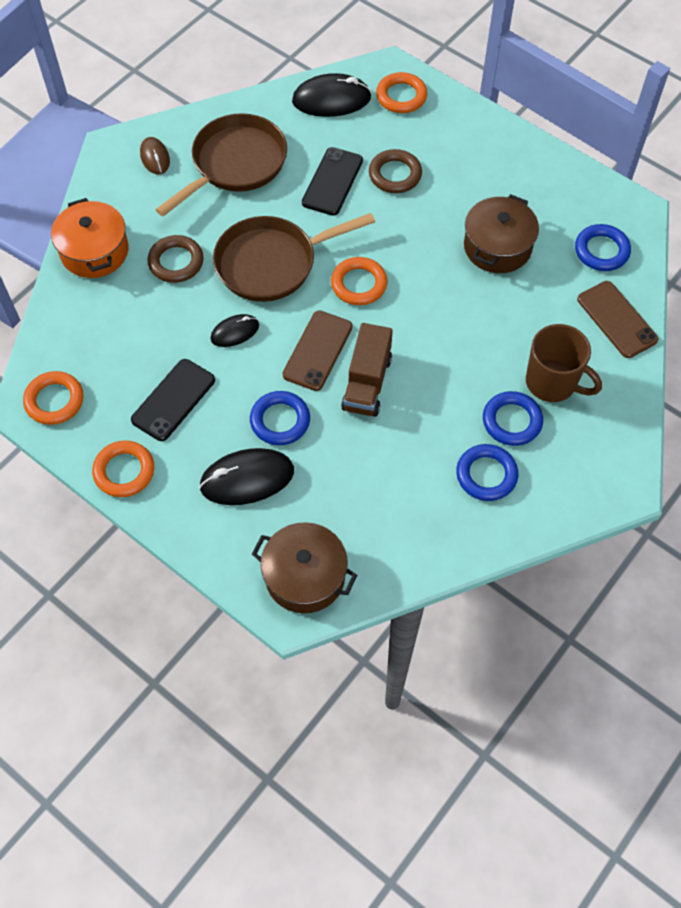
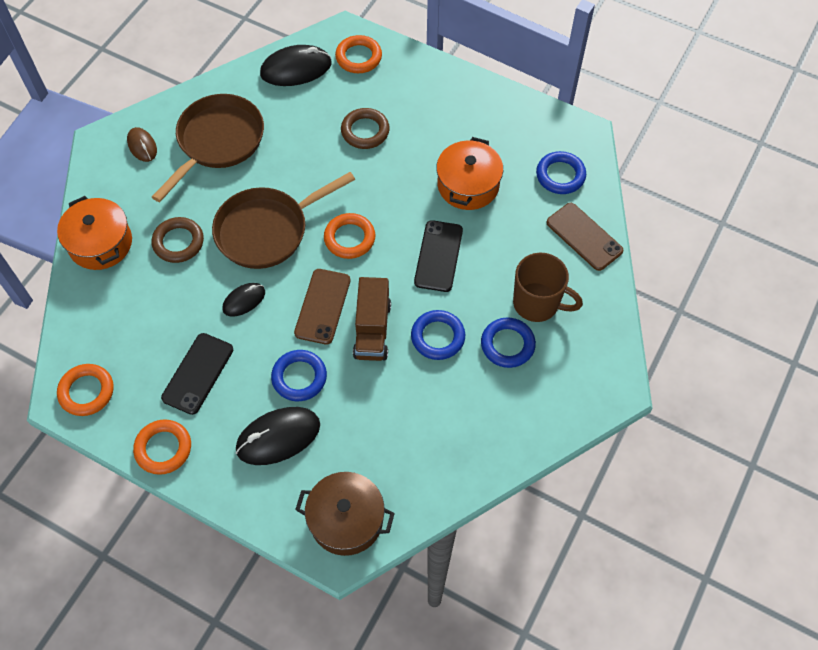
camera: 10 degrees left, 0 degrees up
black phone [302,147,363,216] -> black phone moved to [414,220,463,292]
blue ring [456,444,518,501] -> blue ring moved to [411,310,465,360]
brown pot [464,194,539,273] -> orange pot [436,137,503,210]

